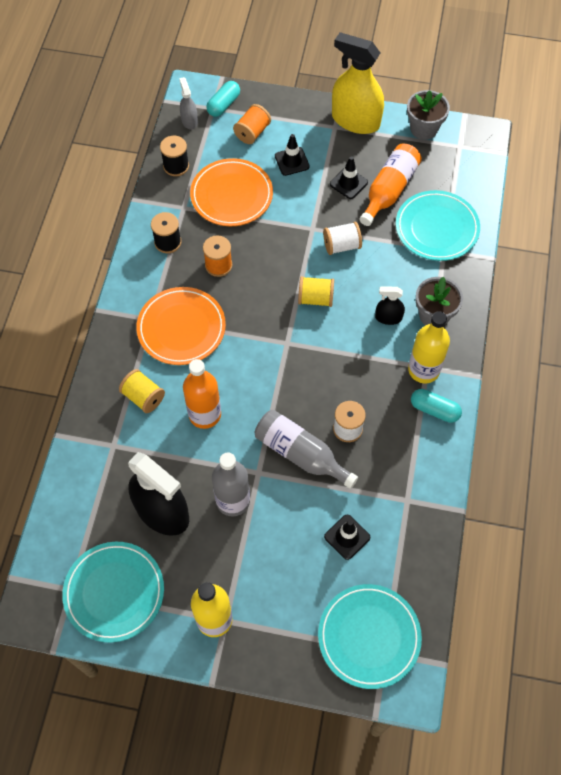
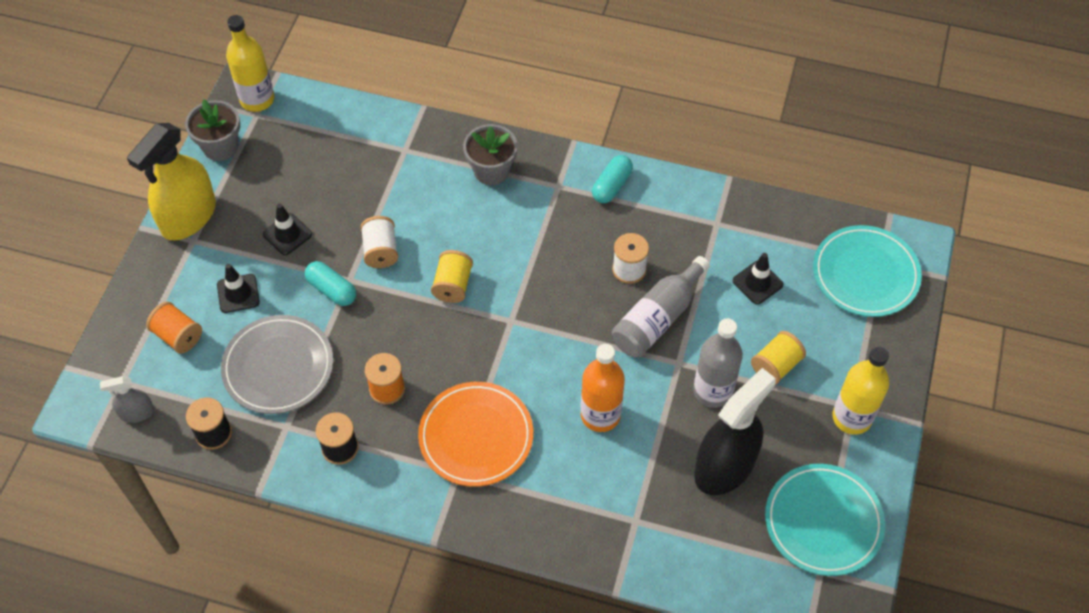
camera: 85 degrees left, 5 degrees down
yellow spool [119,369,165,413] -> yellow spool moved to [751,331,806,385]
orange plate [190,158,273,226] -> grey plate [221,315,333,414]
turquoise capsule [206,81,240,117] -> turquoise capsule moved to [305,261,356,306]
orange bottle [360,144,422,226] -> none
black spray bottle [375,286,405,325] -> none
turquoise plate [396,190,480,261] -> none
yellow bottle [408,311,450,383] -> yellow bottle moved to [226,15,274,112]

